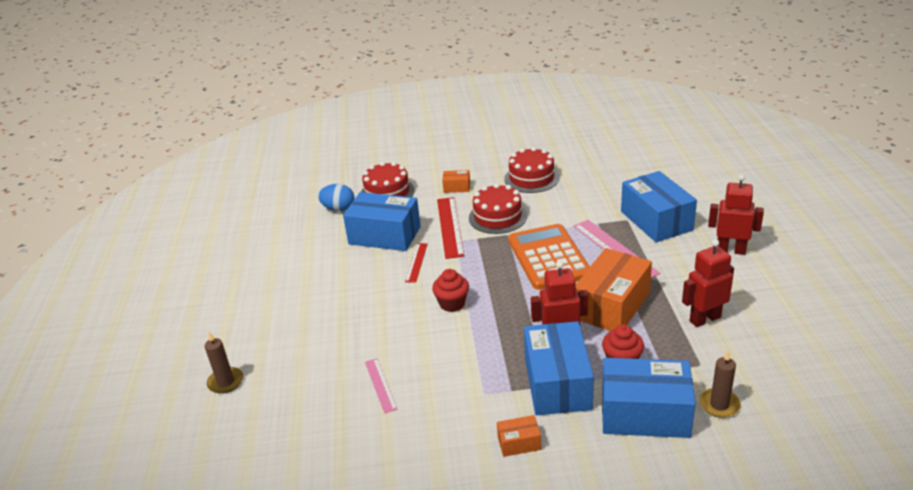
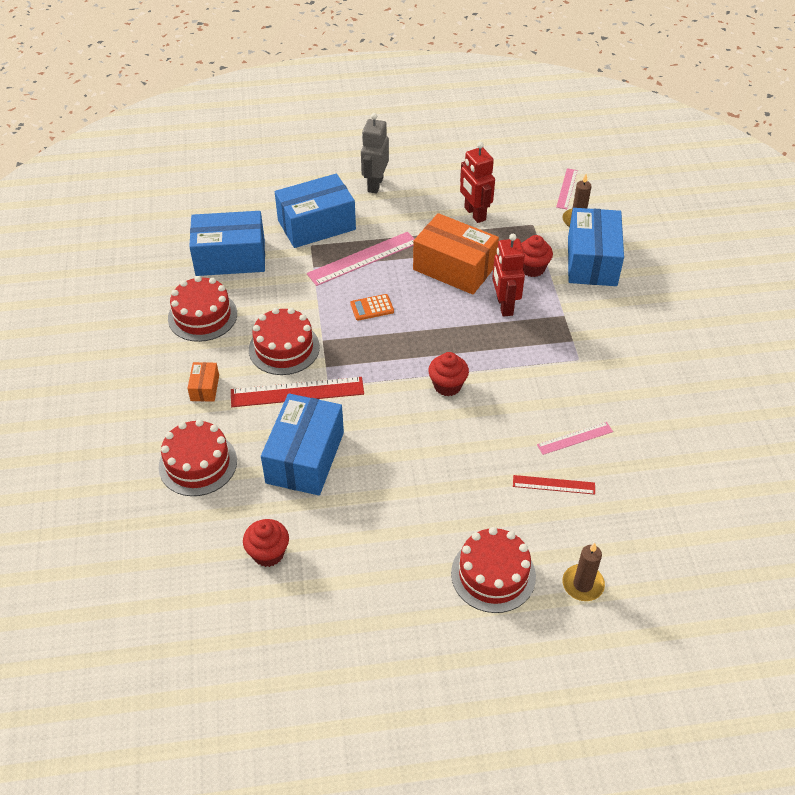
camera: 95 degrees left, 15 degrees up
blue egg [318,184,355,211] -> none
red ruler [405,243,428,283] -> red ruler moved to [513,475,595,495]
orange box [497,415,541,457] -> none
orange calculator [508,224,590,290] -> orange calculator [350,294,394,321], size x0.40
blue box [524,321,594,415] -> blue box moved to [189,211,265,276]
red robot [708,174,764,255] -> grey robot [361,113,389,194]
none -> red cupcake [243,519,289,567]
none -> red cake [451,527,536,613]
none -> pink ruler [556,168,577,209]

